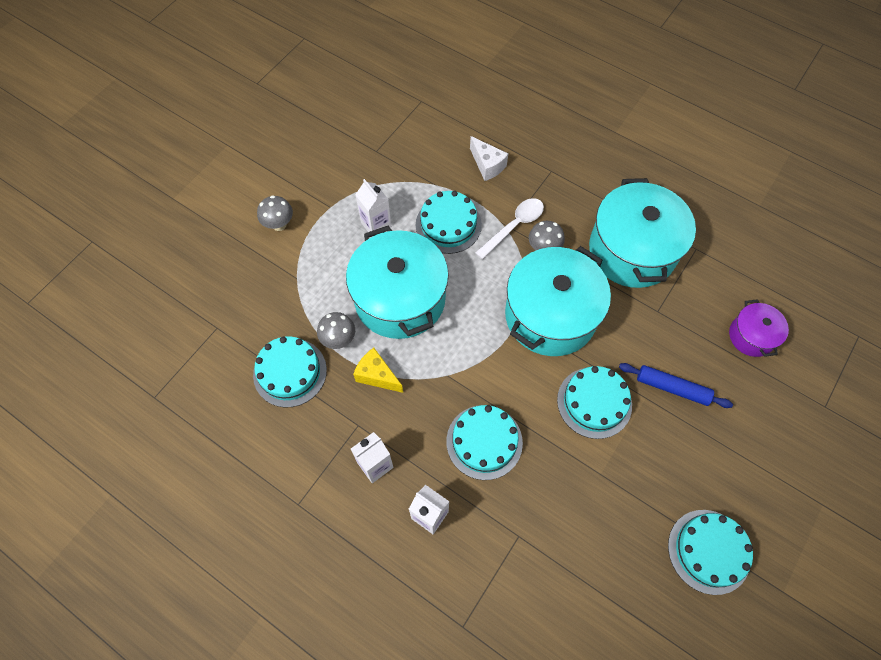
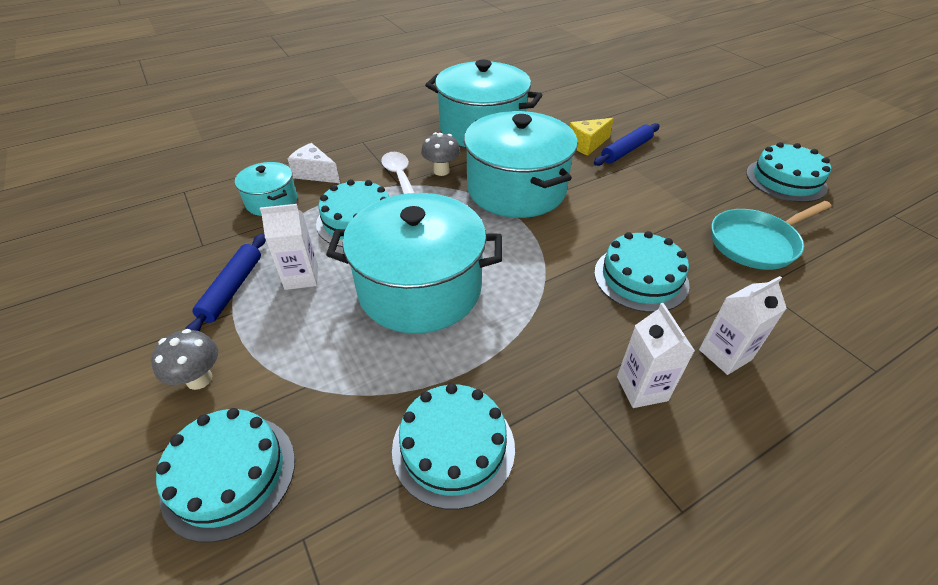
camera: 65 degrees left, 20 degrees down
grey mushroom [317,312,355,349] -> none
yellow cheese [353,348,403,393] -> yellow cheese moved to [570,118,614,156]
white cheese [470,136,508,181] -> white cheese turned 135 degrees counterclockwise [287,143,340,183]
turquoise cake [557,366,632,439] -> turquoise cake moved to [156,408,295,542]
purple pot [729,299,789,357] -> none
none -> blue rolling pin [185,233,266,331]
none -> turquoise pot [235,162,297,216]
none -> turquoise pan [711,201,832,270]

